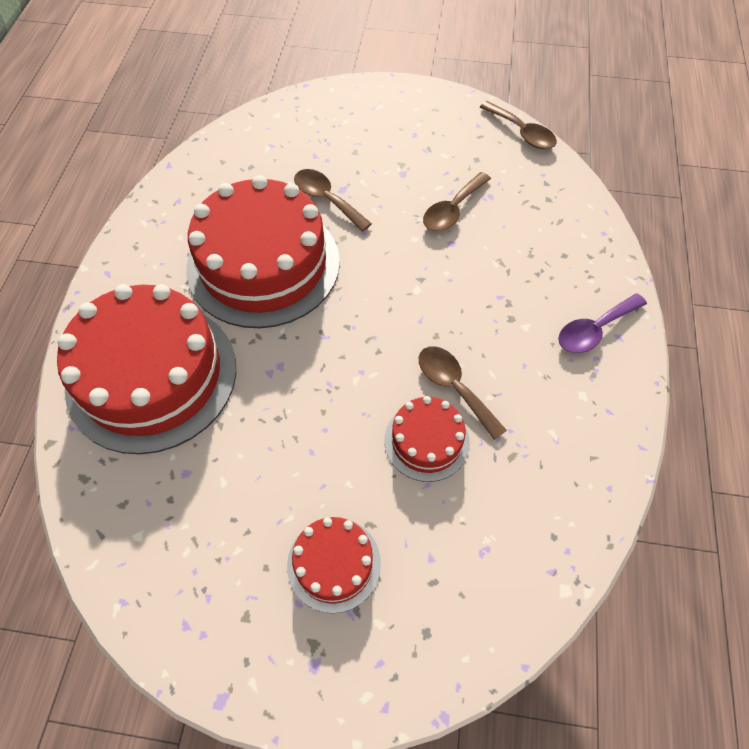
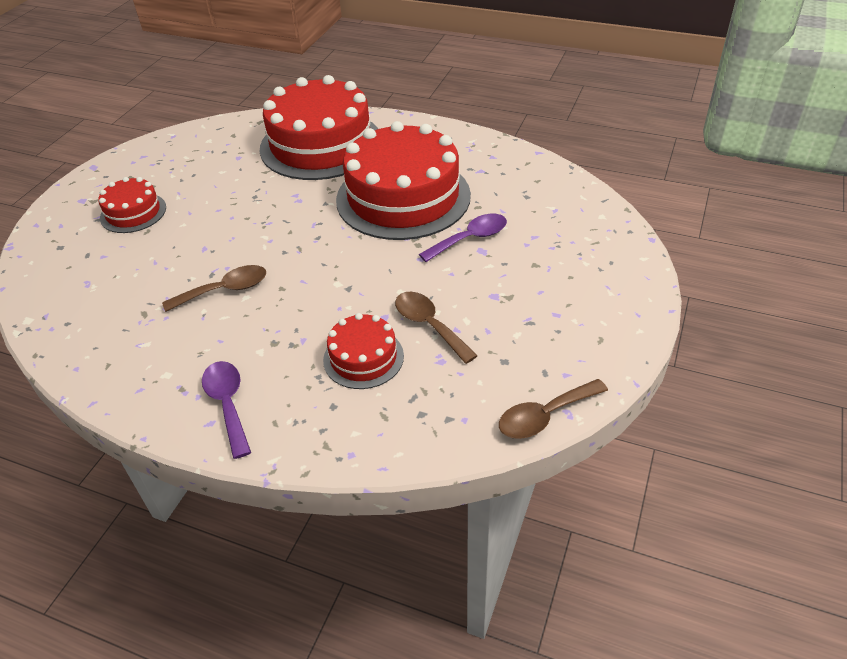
camera: 105 degrees right, 15 degrees down
brown spoon [294,169,372,232] -> purple spoon [419,214,507,262]
red cake [384,396,470,482] -> red cake moved to [323,313,404,389]

